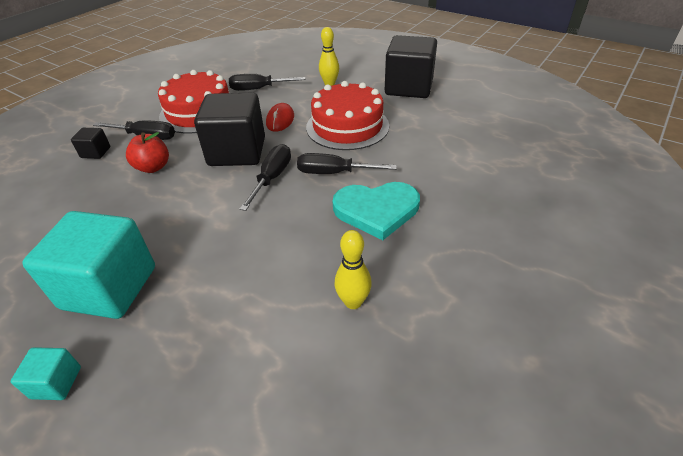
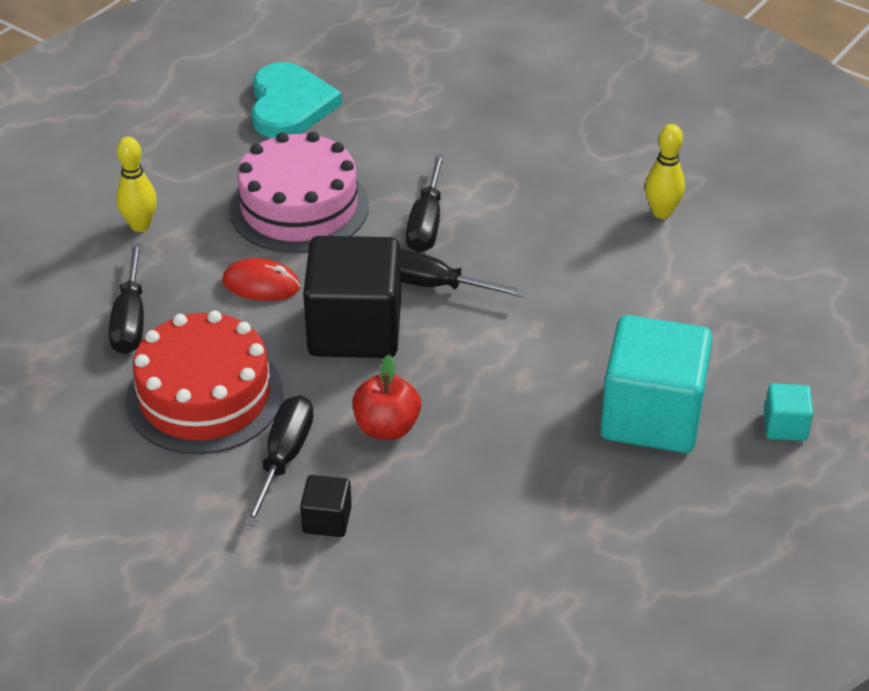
camera: 90 degrees left, 0 degrees up
red cake [306,81,389,150] -> pink cake [229,132,369,253]
turquoise heart [333,182,420,240] -> turquoise heart moved to [251,62,342,138]
black cube [385,35,437,98] -> none

